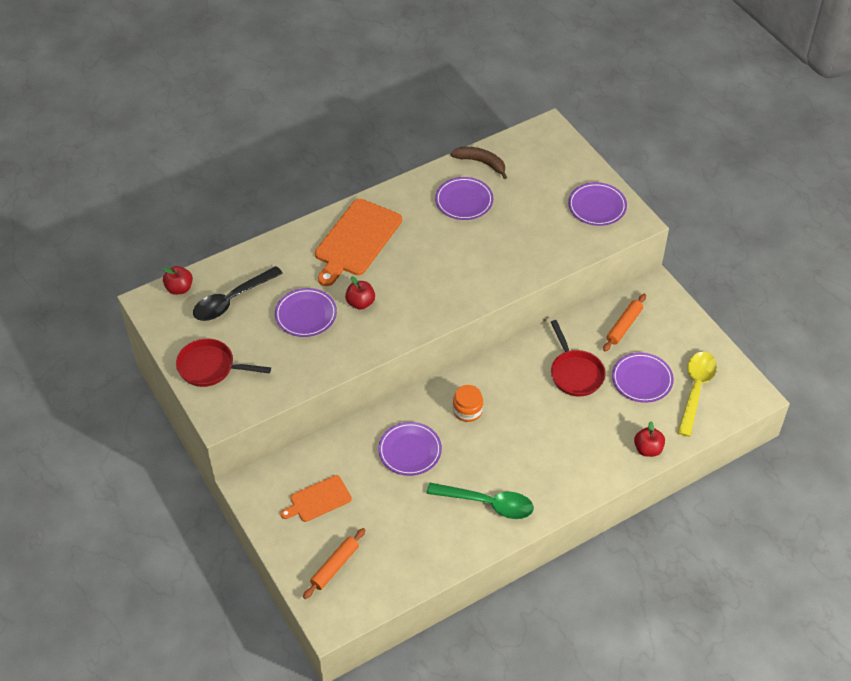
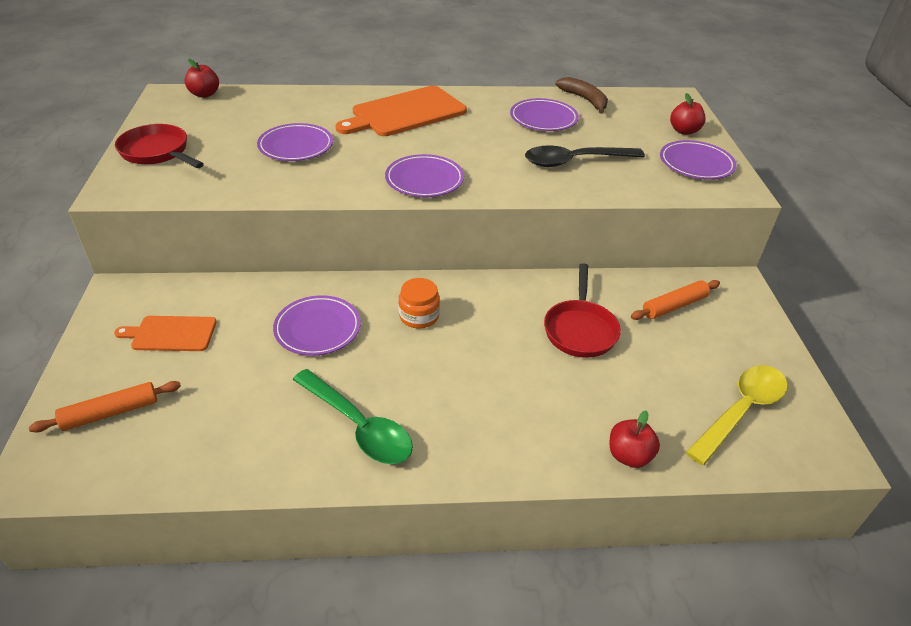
camera: 25 degrees right, 10 degrees down
black spoon [193,266,283,321] -> black spoon moved to [525,146,645,167]
red apple [345,276,375,310] -> red apple moved to [670,93,706,135]
purple plate [612,353,674,403] -> purple plate moved to [385,154,464,197]

